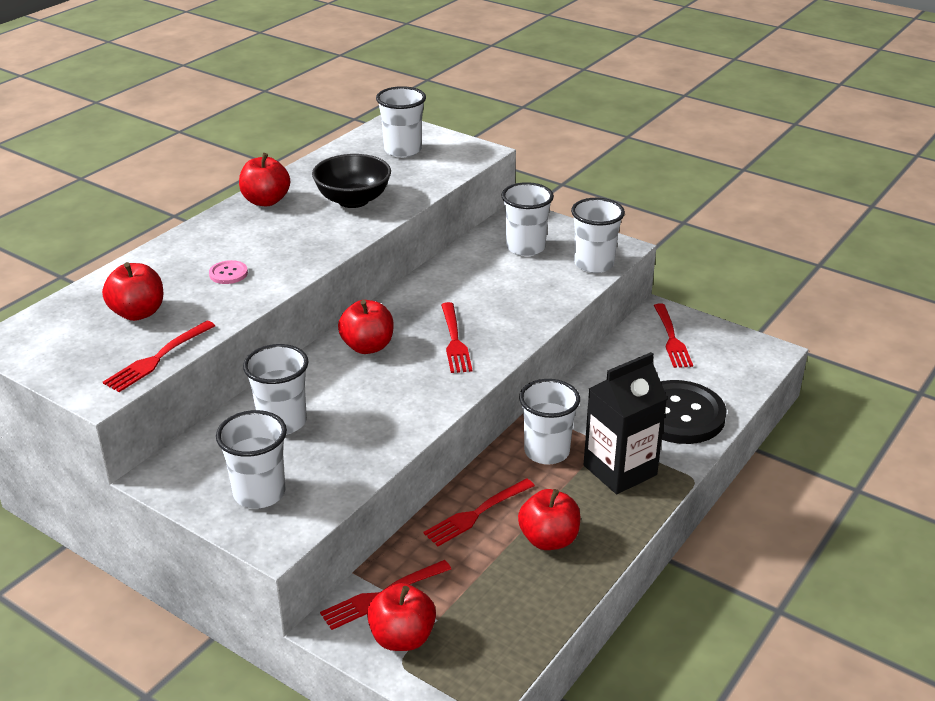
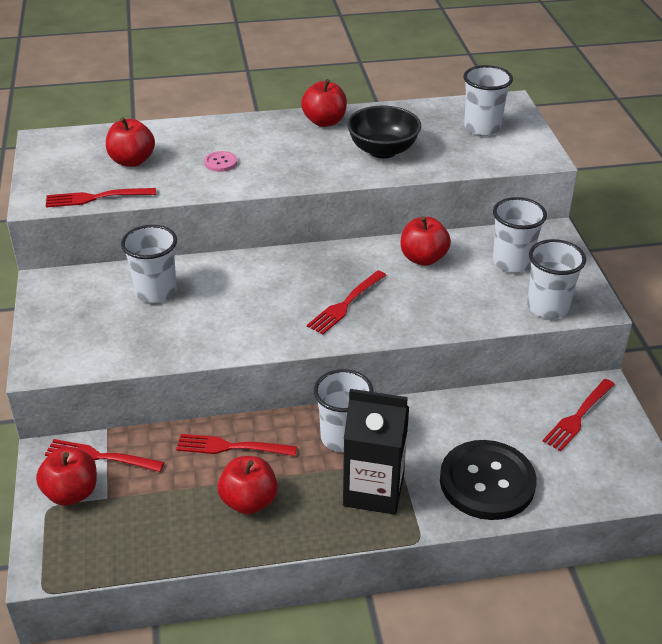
camera: 45 degrees right, 5 degrees up
white cup [216,410,287,508] -> none
red apple [338,300,394,354] -> red apple moved to [401,216,451,266]

